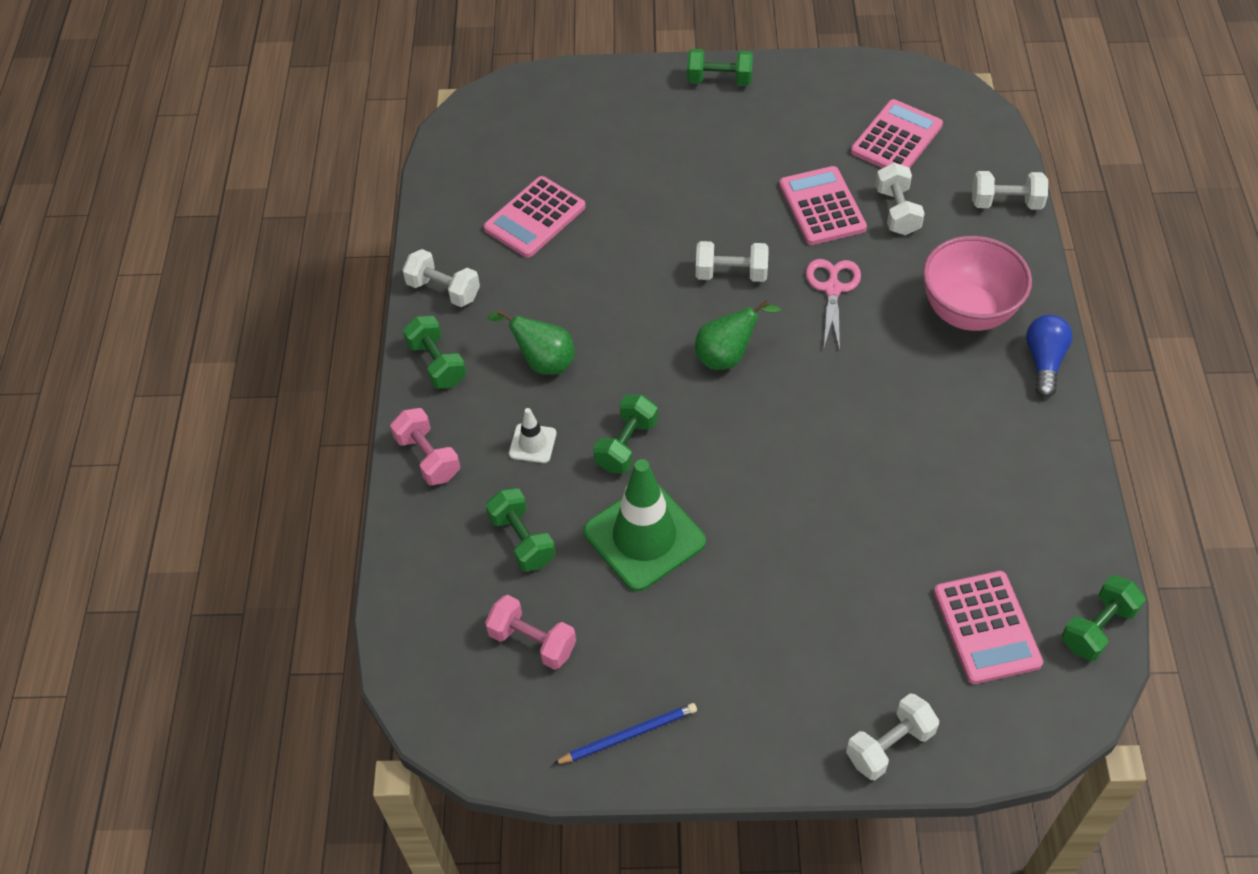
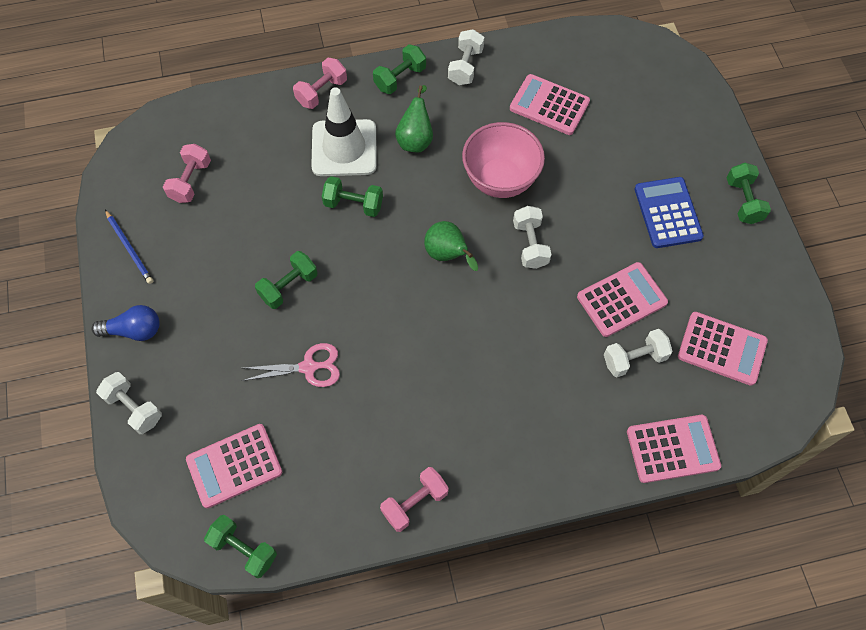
camera: 75 degrees right, 10 degrees up
green dumbbell [486,488,556,572] -> green dumbbell moved to [255,251,318,309]
white traffic cone [509,408,557,463] -> white traffic cone [311,87,377,176], size x2.16
green traffic cone [584,459,706,591] -> none
pink scissors [806,259,861,351] -> pink scissors moved to [242,343,340,387]
pink bowl [923,236,1032,331] -> pink bowl moved to [462,122,545,198]
white dumbbell [972,171,1048,210] -> pink calculator [627,415,721,483]
blue light bulb [1026,315,1072,397] -> blue light bulb moved to [92,305,160,341]
none -> pink dumbbell [380,467,449,532]
none -> blue calculator [634,177,704,248]

